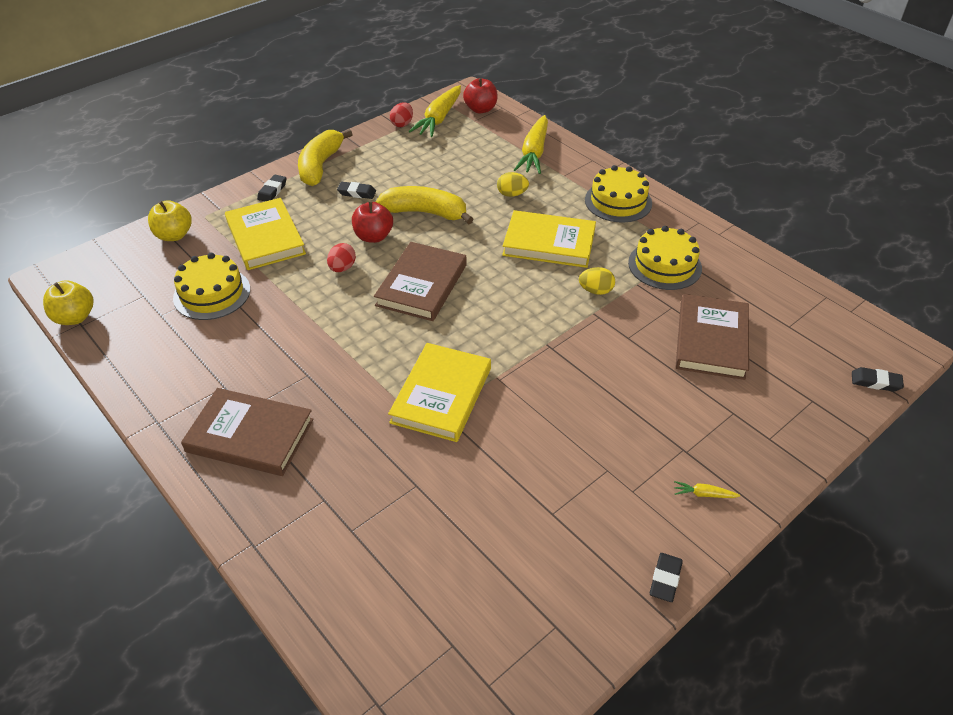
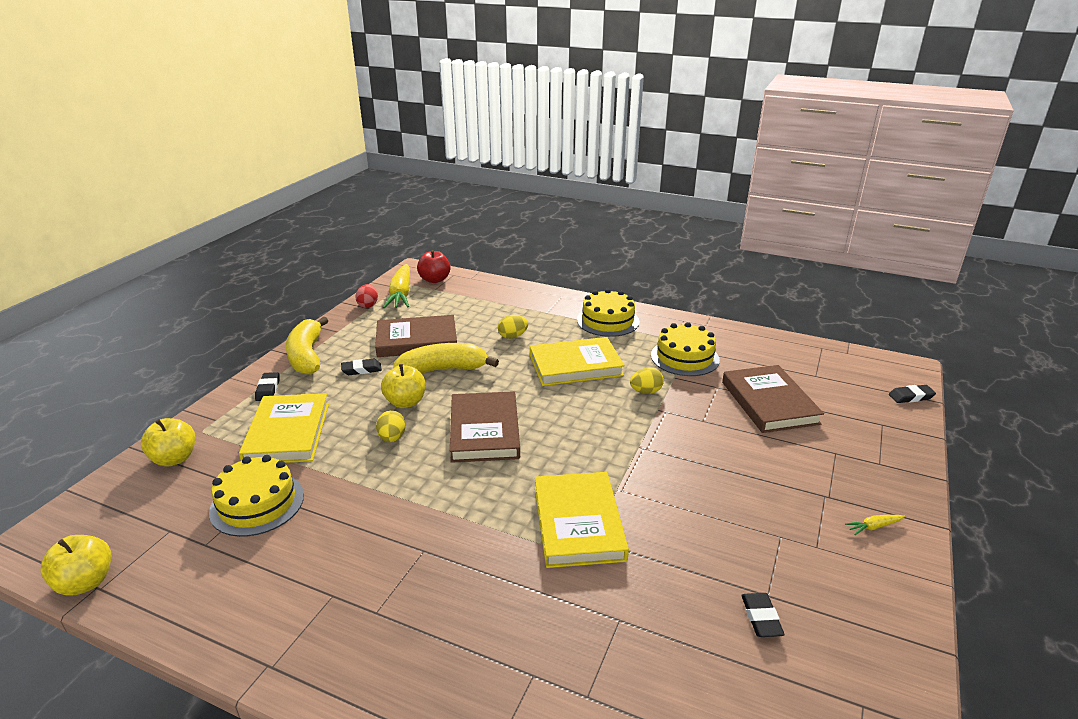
camera: 25 degrees left, 15 degrees down
brown book [181,388,314,476] -> brown book moved to [375,315,457,357]
yellow book [225,198,306,270] -> yellow book turned 45 degrees clockwise [239,393,329,463]
red egg [327,243,356,272] -> yellow egg [376,411,406,442]
red apple [352,201,393,243] -> yellow apple [381,364,425,408]
yellow carrot [514,115,548,174] -> none
black eraser [650,553,683,602] -> black eraser moved to [741,593,785,637]

